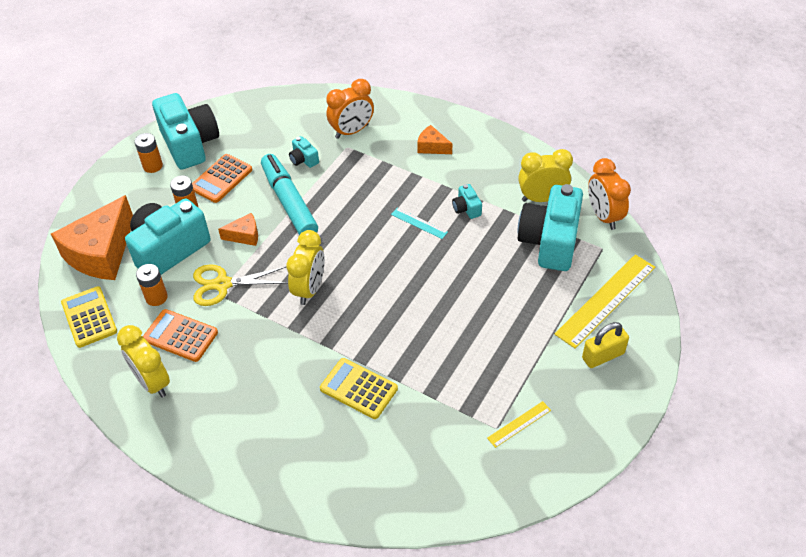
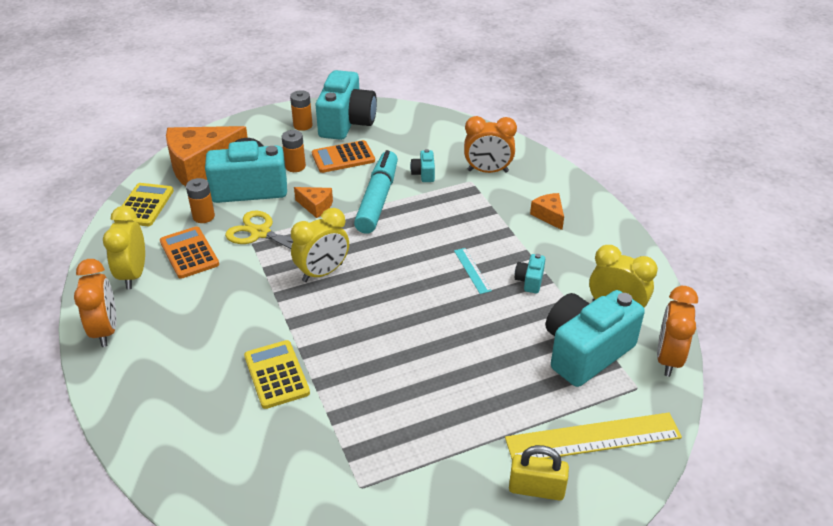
camera: 35 degrees right, 10 degrees down
yellow ruler [487,401,551,448] -> none
none -> orange clock [74,259,117,347]

